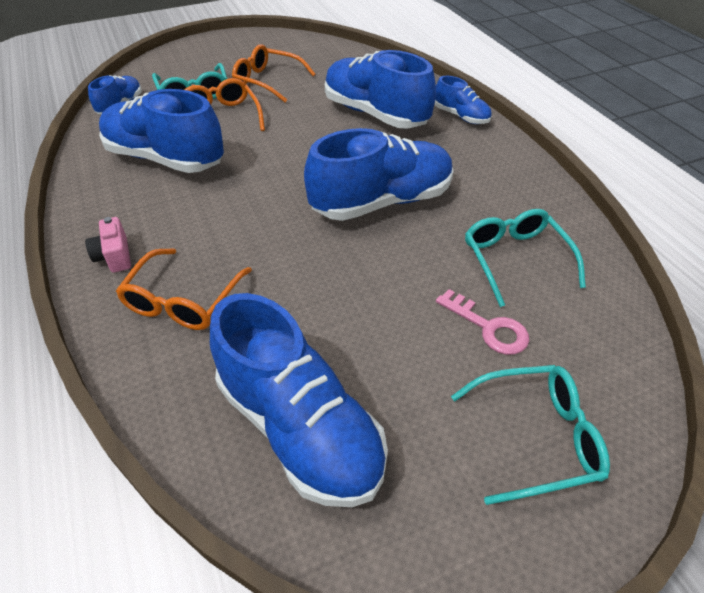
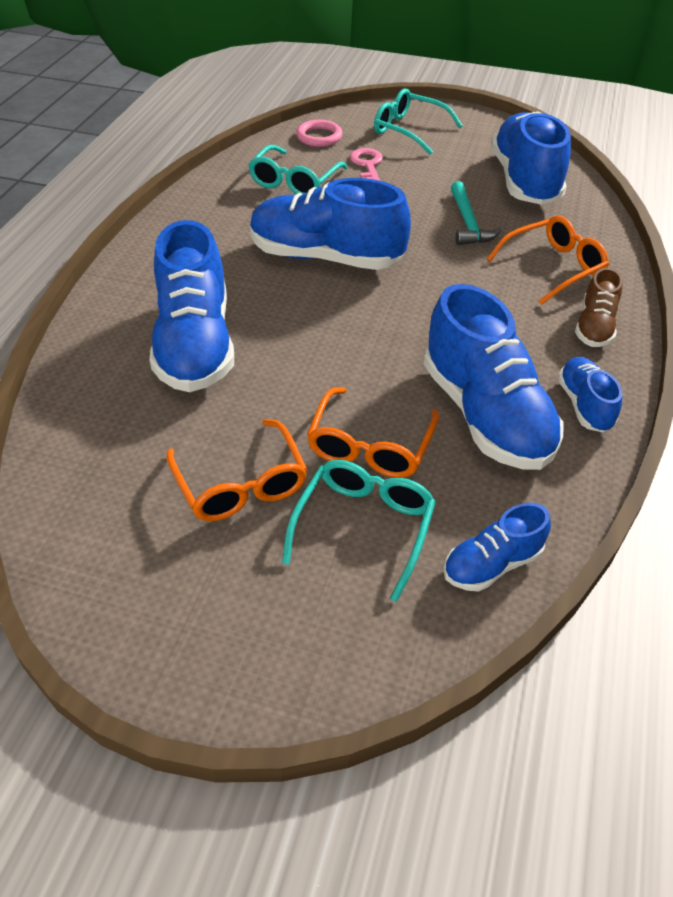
camera: 140 degrees left, 0 degrees up
pink camera [85,217,131,273] -> brown shoe [575,268,623,347]
blue shoe [435,76,492,124] -> blue shoe moved to [558,357,622,433]
none -> pink ring [296,120,342,147]
none -> turquoise hammer [451,181,502,245]

